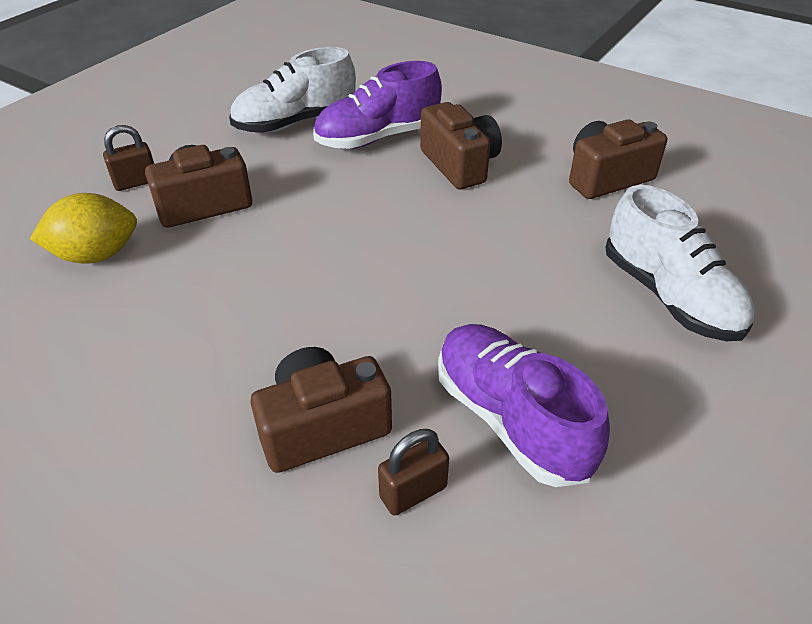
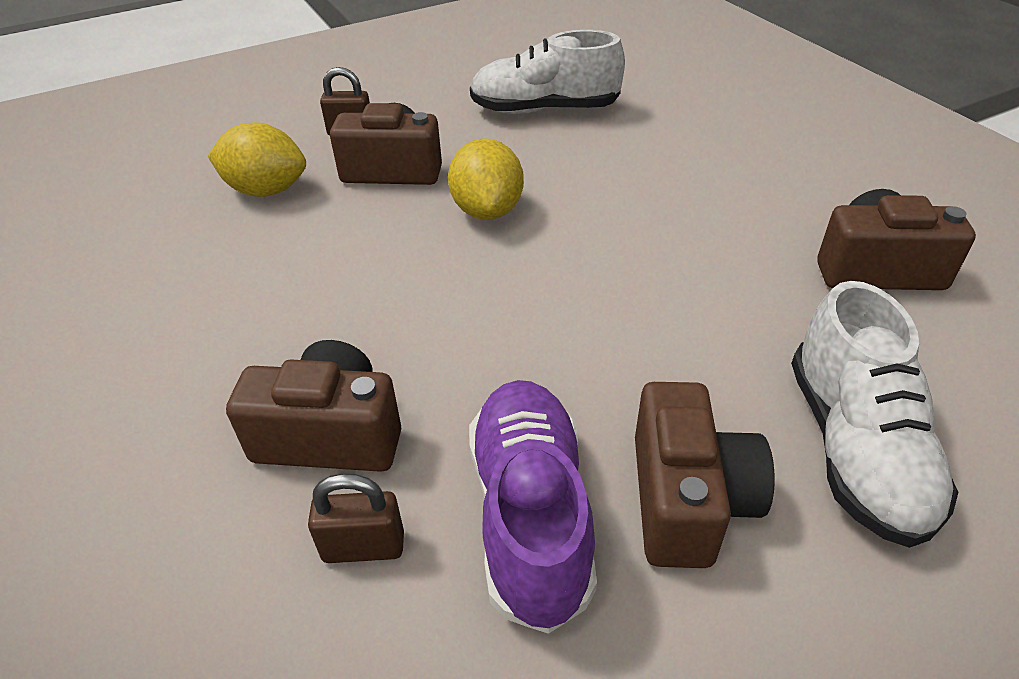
camera: 30 degrees right, 0 degrees up
purple shoe [313,61,442,149] -> none
brown camera [420,102,502,189] -> brown camera moved to [635,382,775,568]
none -> yellow lemon [448,138,524,220]

